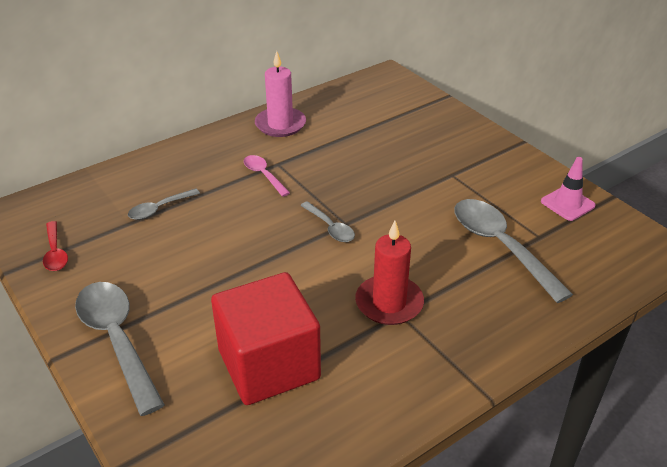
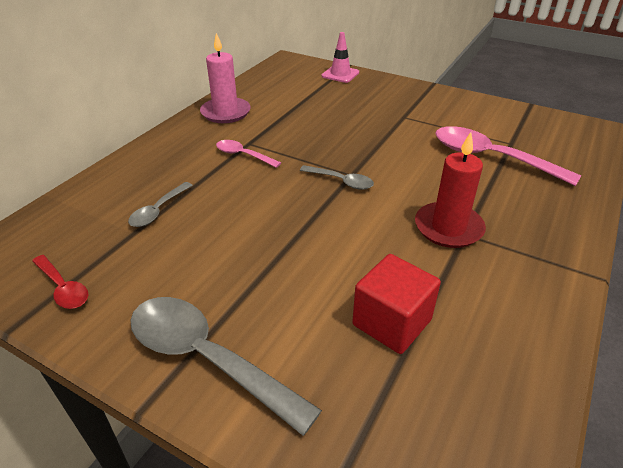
camera: 25 degrees left, 0 degrees up
red cube [211,272,321,405] -> red cube [352,254,441,354], size x0.64
grey spoon [454,199,573,303] -> pink spoon [435,126,581,186]
pink traffic cone [541,157,596,221] -> pink traffic cone moved to [322,32,359,83]

